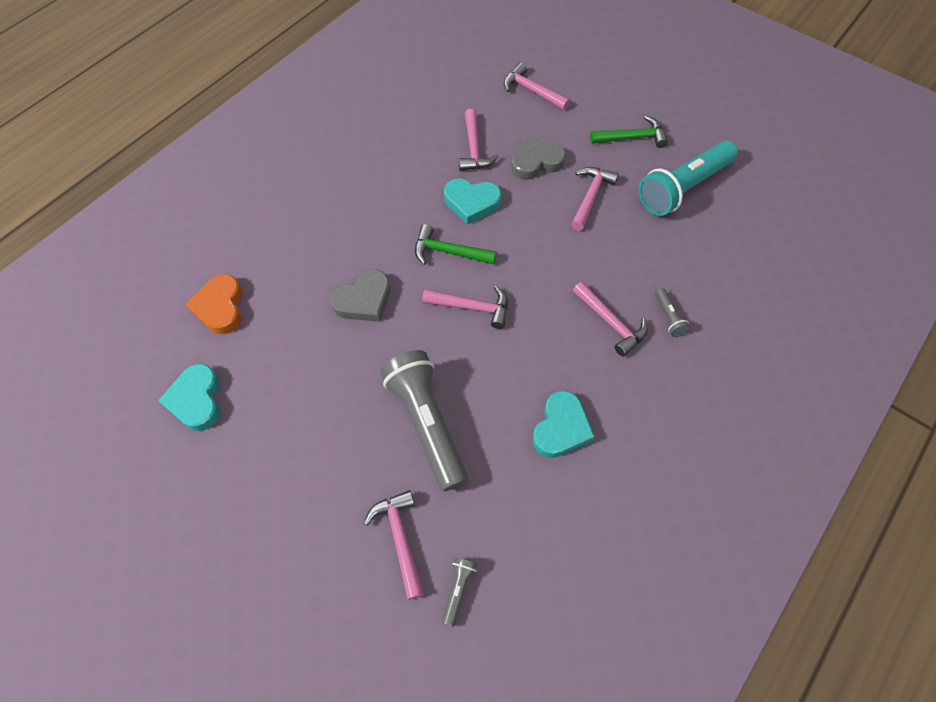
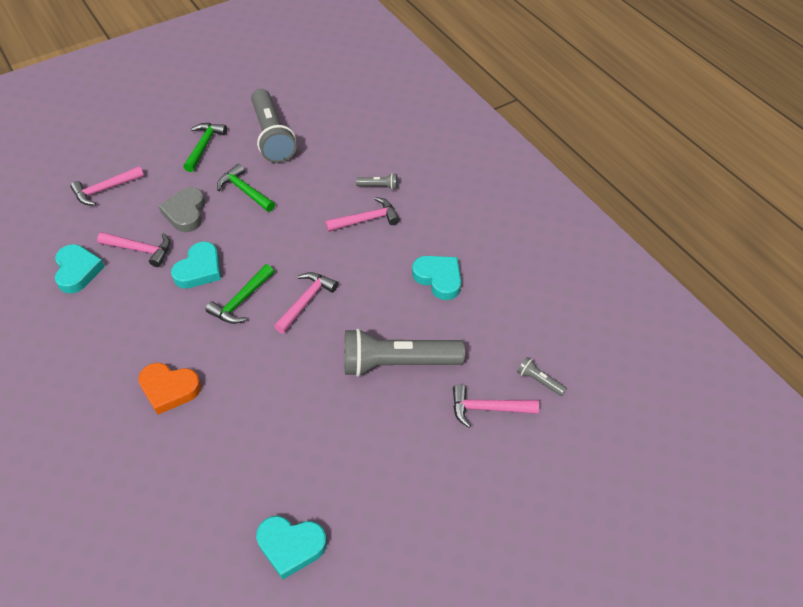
camera: 70 degrees left, 10 degrees down
orange heart [186,274,243,334] -> orange heart moved to [138,363,201,415]
grey heart [330,270,390,322] -> none
pink hammer [571,167,619,231] -> green hammer [217,164,275,212]
turquoise flashlight [638,140,738,216] -> grey flashlight [251,89,297,163]
none -> turquoise heart [55,244,105,293]

